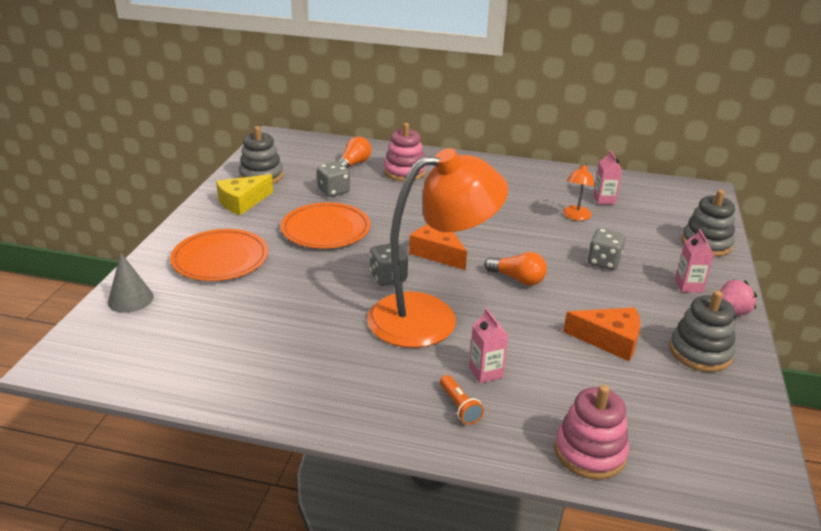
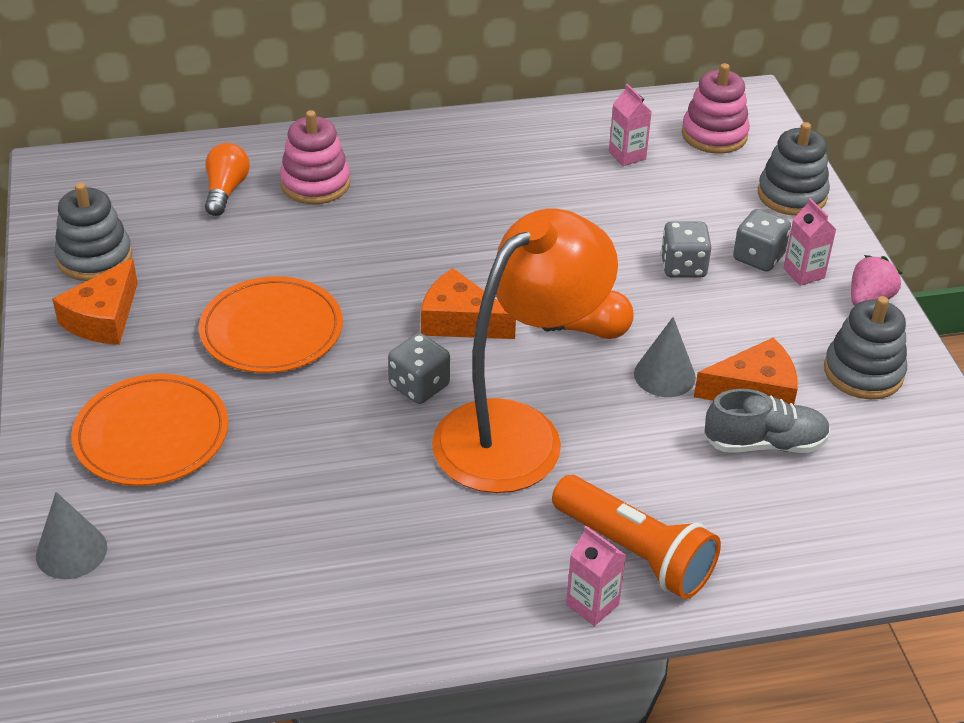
camera: 25 degrees left, 10 degrees up
yellow cheese [216,174,273,215] -> orange cheese [52,258,138,345]
grey dice [317,161,350,197] -> grey dice moved to [733,209,791,272]
orange flashlight [440,375,484,425] -> orange flashlight [552,475,721,599], size x2.09
pink carton [469,308,508,383] -> pink carton moved to [566,526,626,626]
pink stacking toy [555,385,629,480] -> pink stacking toy moved to [682,63,750,154]
orange lamp [563,162,595,221] -> none
none -> grey cone [634,317,696,397]
none -> grey shoe [705,389,831,453]

